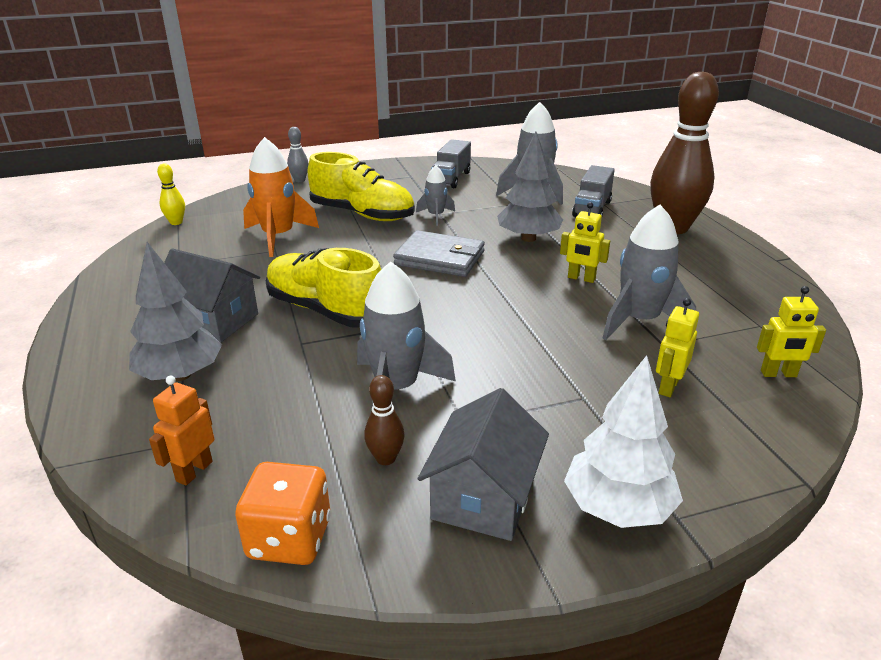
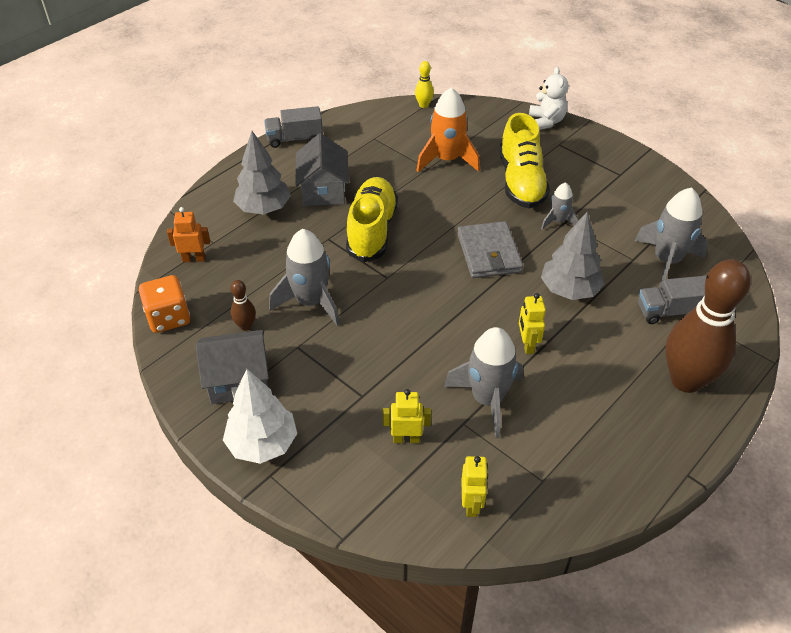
camera: 60 degrees right, 15 degrees up
grey bowling pin [287,127,309,182] -> white teddy bear [529,67,568,130]
grey truck [431,139,471,188] -> grey truck moved to [264,106,323,148]
yellow robot [757,286,826,377] -> yellow robot turned 150 degrees counterclockwise [461,456,488,517]

